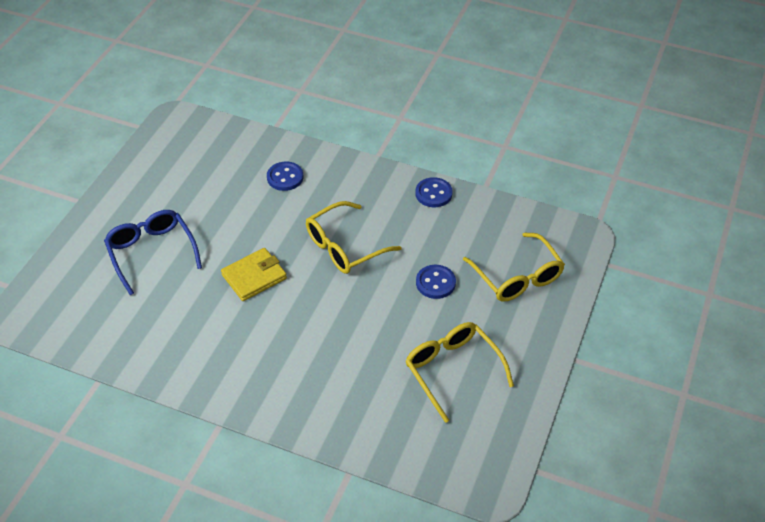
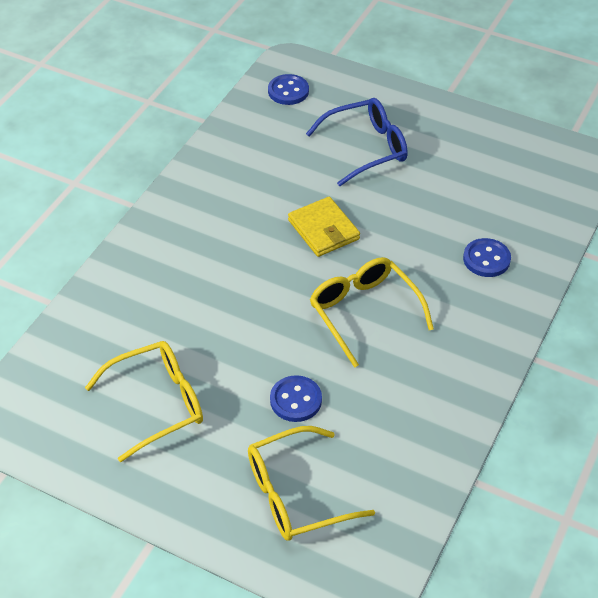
camera: 95 degrees right, 0 degrees up
blue button [415,177,453,207] -> blue button moved to [268,74,309,105]

